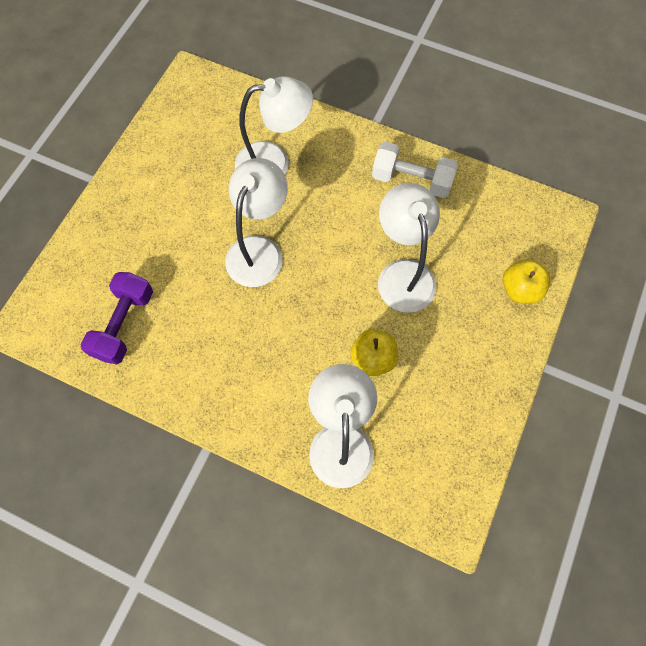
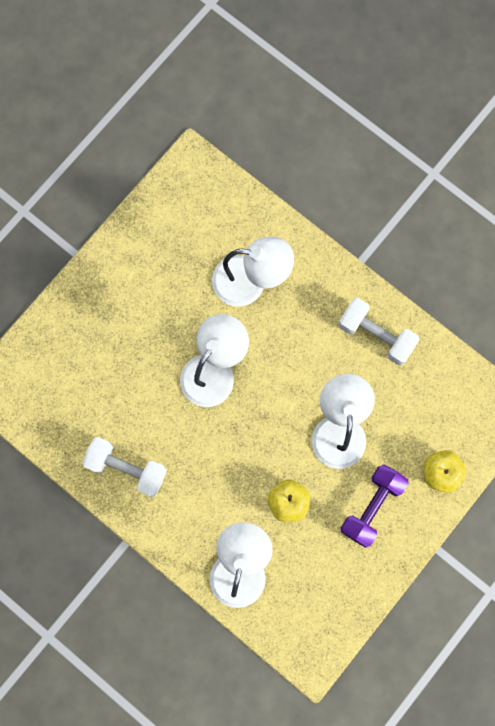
camera: 15 degrees right, 10 degrees up
purple dumbbell [81,272,153,364] -> purple dumbbell moved to [341,464,409,548]
none -> white dumbbell [82,437,167,497]

